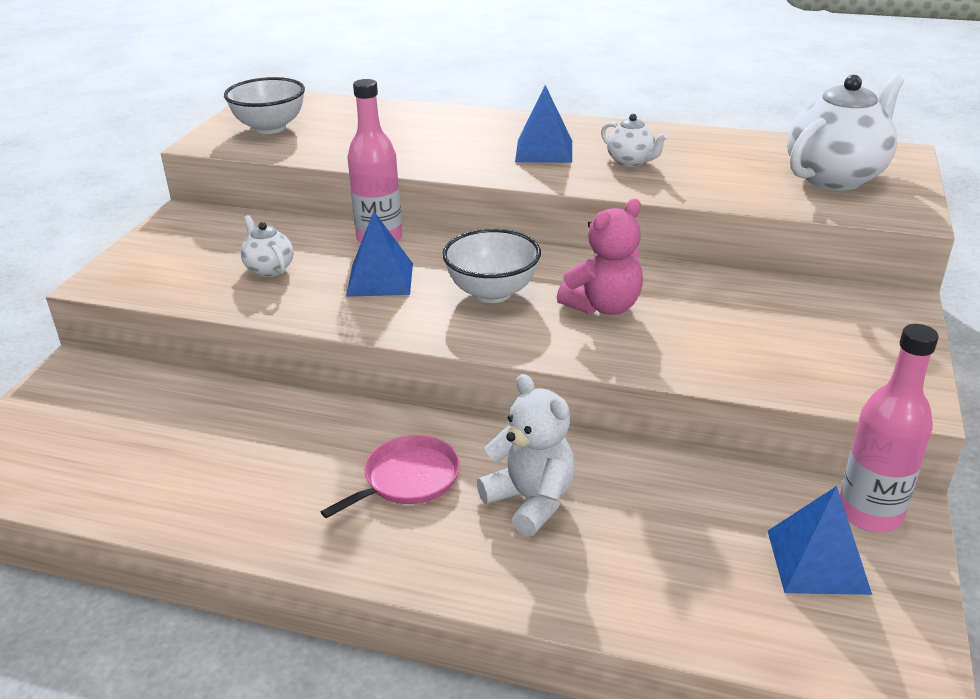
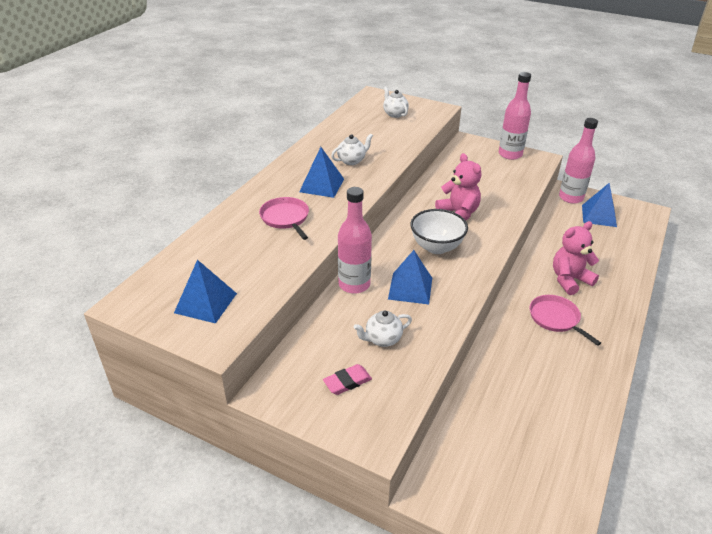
camera: 80 degrees left, 5 degrees up
white bowl [224,77,305,134] -> blue pyramid [174,260,237,324]
white teddy bear [477,374,575,536] -> pink teddy bear [553,221,599,295]
white teapot [787,74,904,191] -> white teapot [383,87,409,118], size x0.49
none -> pink pan [259,197,309,240]
none -> pink eraser [323,364,372,395]
none -> pink bottle [499,72,531,160]

